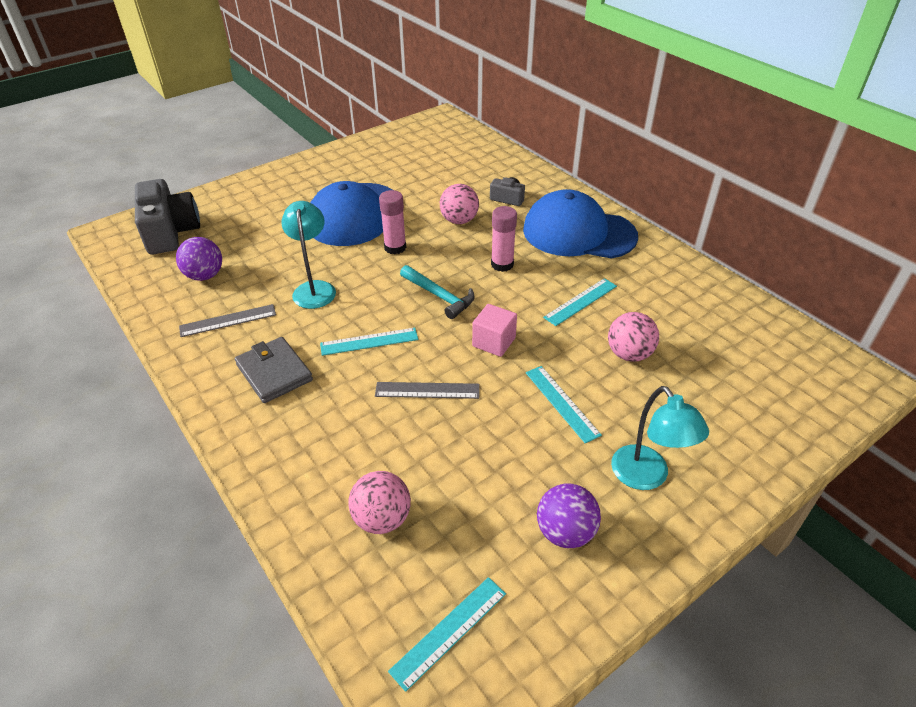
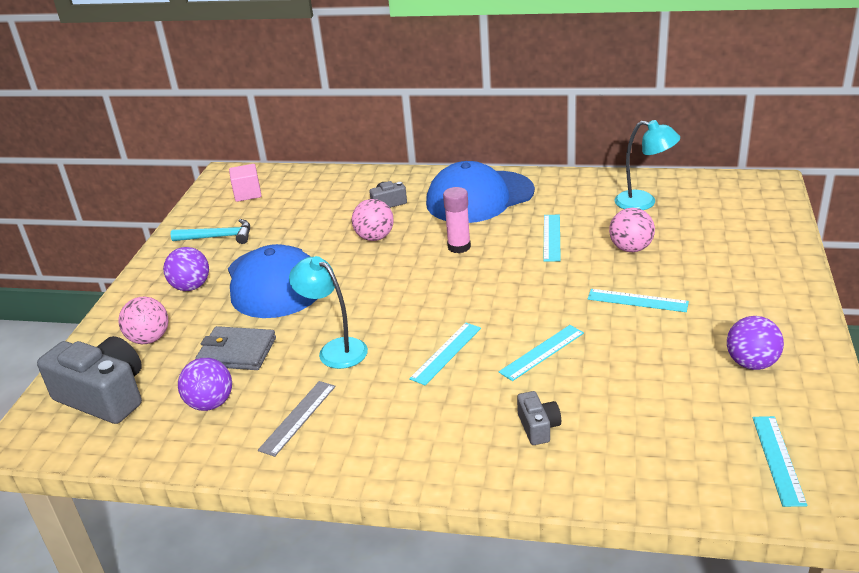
camera: 40 degrees left, 10 degrees down
grey wallet [235,337,313,403] -> grey wallet moved to [195,326,276,370]
pink ball [348,471,411,534] -> pink ball moved to [118,297,169,344]
grey ruler [375,382,480,399] -> turquoise ruler [499,325,584,381]
pink glue stick [379,190,406,254] -> none
turquoise hammer [400,265,475,319] -> turquoise hammer moved to [171,219,250,244]
pink cube [472,304,517,357] -> pink cube moved to [229,164,262,202]
turquoise lamp [611,386,709,490] -> turquoise lamp moved to [614,120,680,210]
none -> purple ball [163,247,209,291]
none -> grey camera [517,391,561,445]

